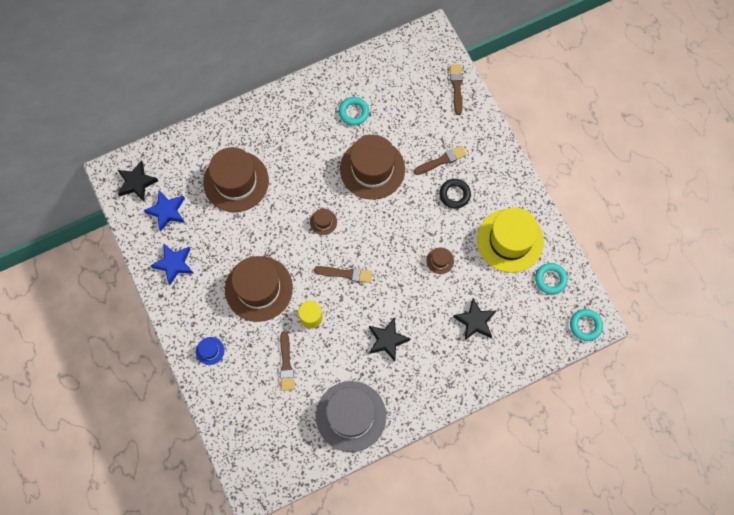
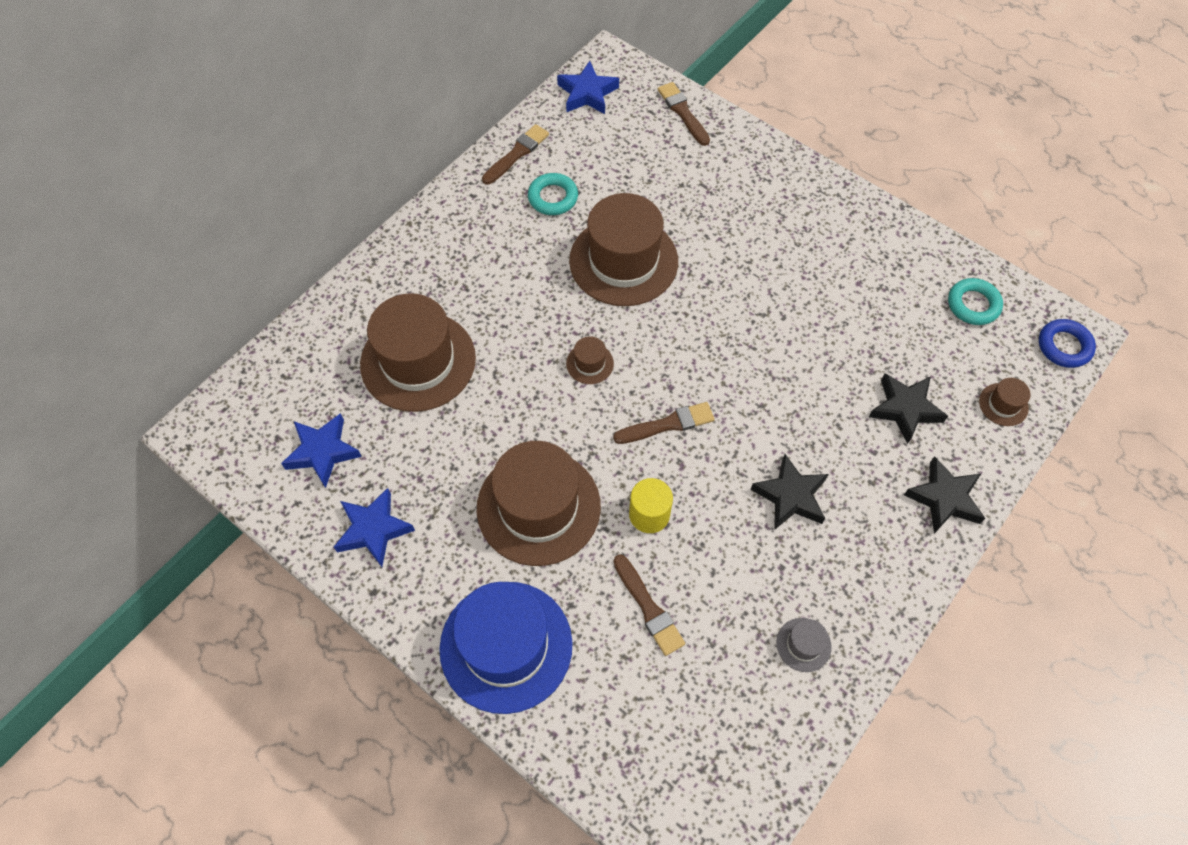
camera: 25 degrees left, 10 degrees down
black star [118,161,158,201] -> black star moved to [904,456,985,533]
blue hat [196,337,224,365] -> blue hat [439,582,573,714], size x2.42
grey hat [316,381,386,452] -> grey hat [777,618,832,672], size x0.41
brown brush [414,145,467,175] -> brown brush moved to [482,124,549,185]
brown hat [426,248,454,274] -> brown hat moved to [979,378,1031,426]
black ring [439,179,471,209] -> none
yellow hat [477,207,544,273] -> none
turquoise ring [570,309,603,341] -> blue ring [1039,319,1096,368]
none -> blue star [557,61,619,114]

